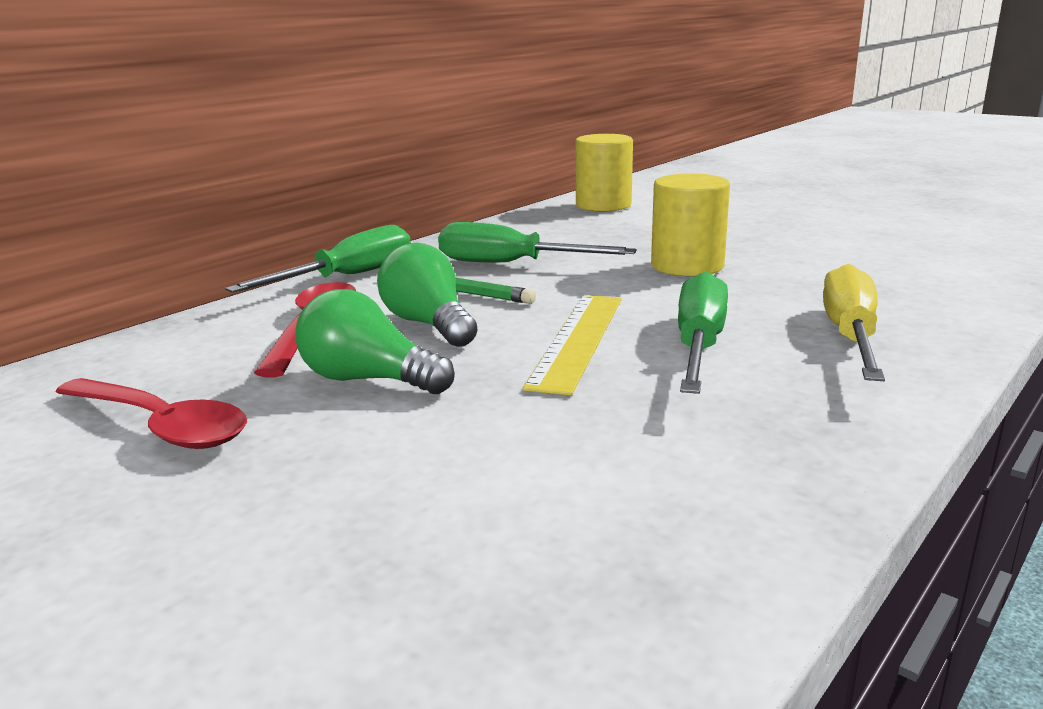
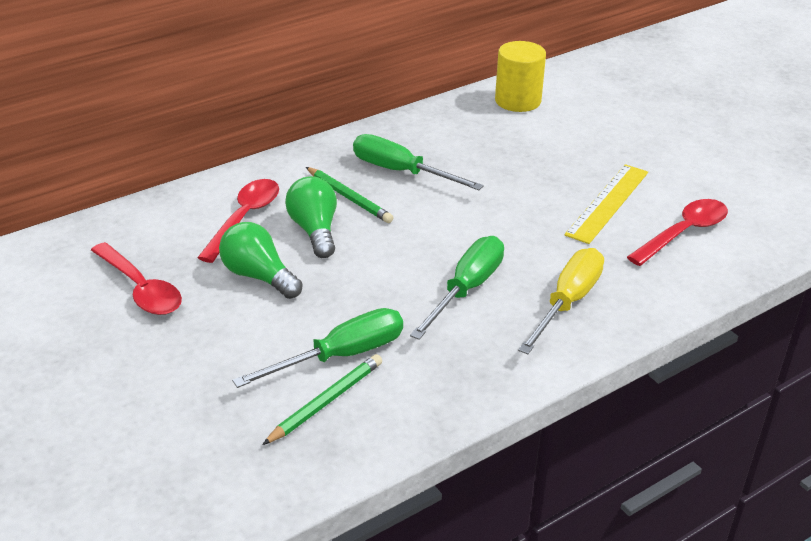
camera: 15 degrees right, 15 degrees up
green screwdriver [225,225,411,293] -> green screwdriver moved to [232,308,403,388]
yellow ruler [523,295,622,395] -> yellow ruler moved to [564,164,648,244]
yellow cylinder [651,174,730,276] -> none
none -> green pencil [262,354,382,445]
none -> red spoon [627,199,728,266]

